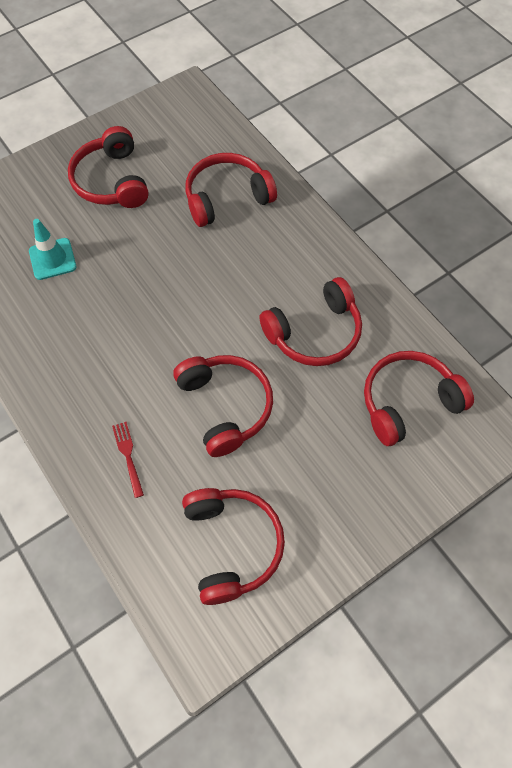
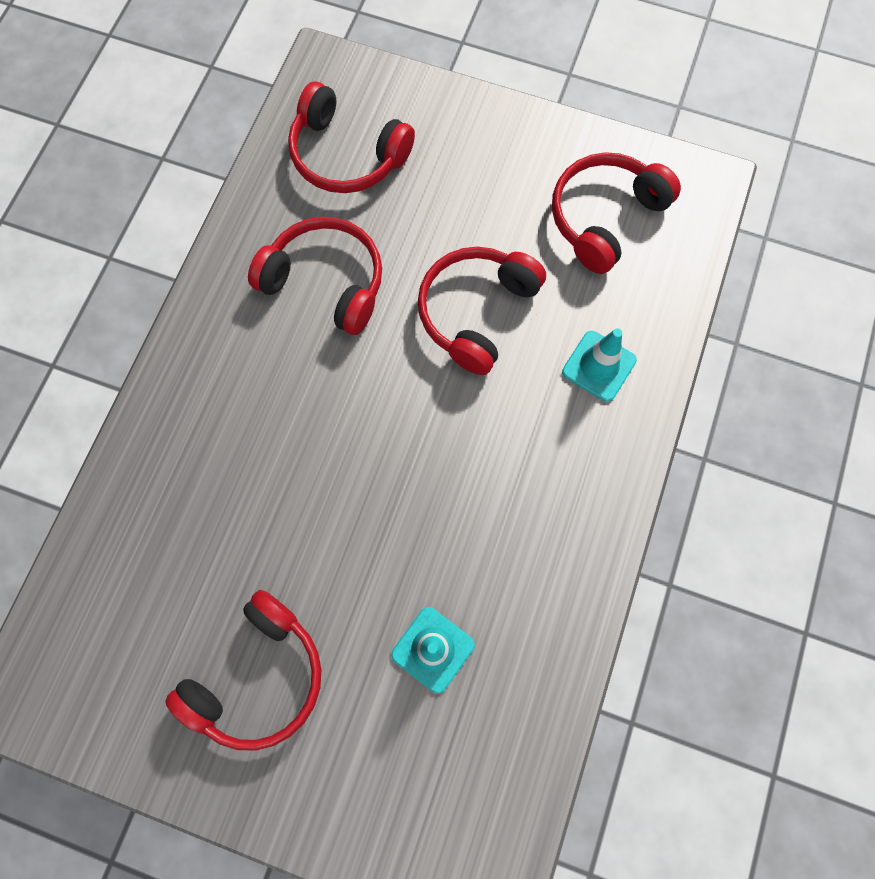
camera: 125 degrees left, 10 degrees up
red fork [112,422,144,498] -> turquoise traffic cone [562,328,637,402]
red headphones [185,153,277,227] -> none

